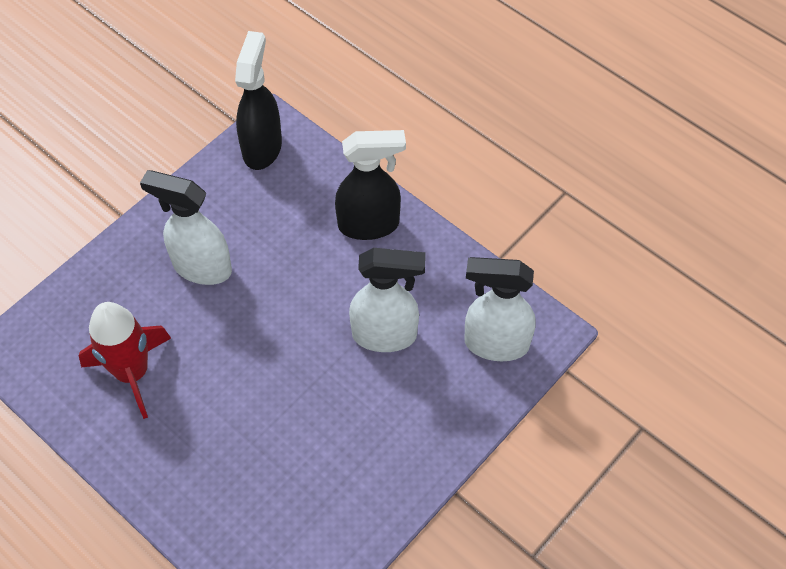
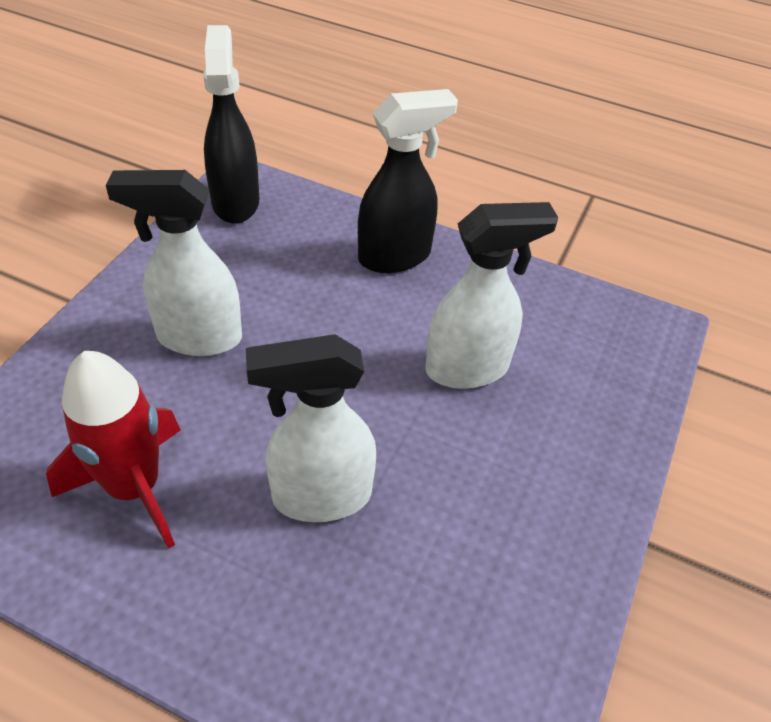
camera: 20 degrees left, 10 degrees down
white spray bottle [464,257,536,361] -> white spray bottle moved to [246,335,376,522]

